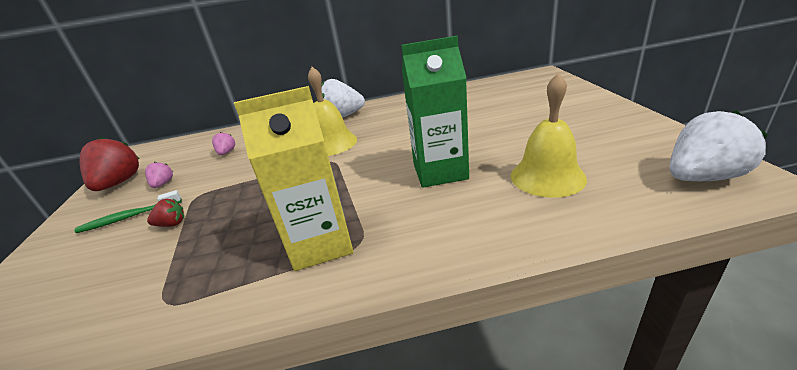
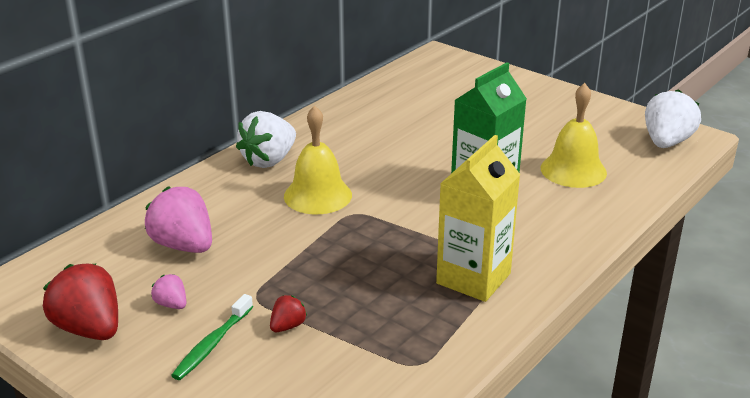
camera: 45 degrees left, 0 degrees up
pink strawberry [212,132,235,155] -> pink strawberry [145,186,212,253], size x2.07

